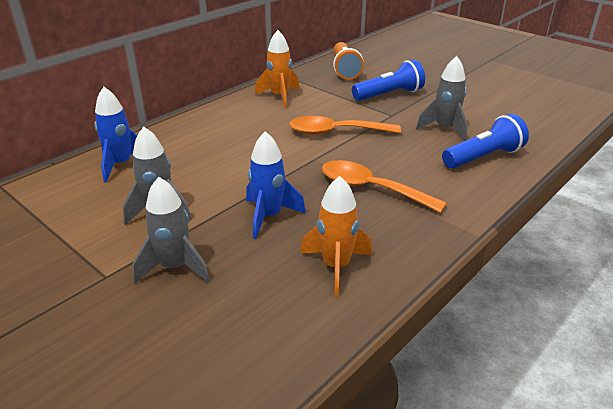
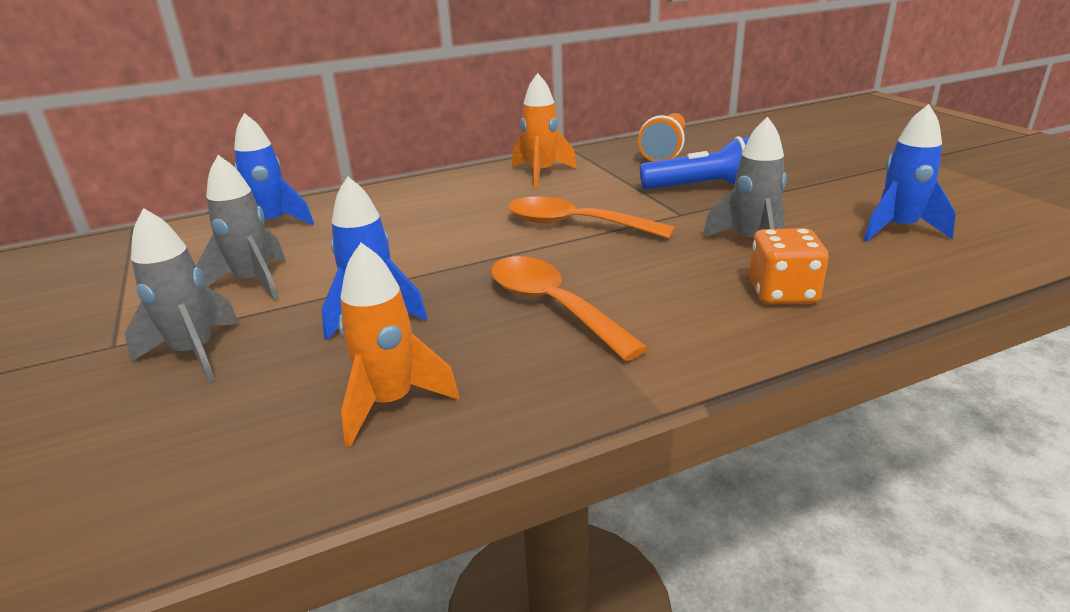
camera: 25 degrees right, 5 degrees down
blue flashlight [442,114,529,169] -> orange dice [749,228,829,304]
none -> blue rocket [864,104,956,241]

